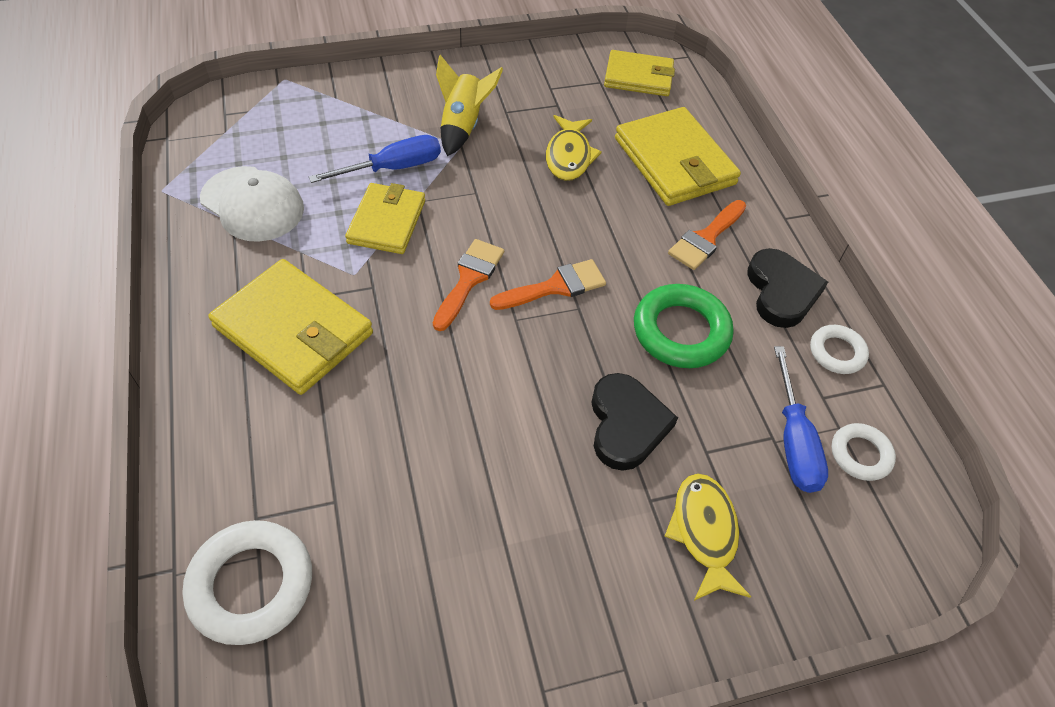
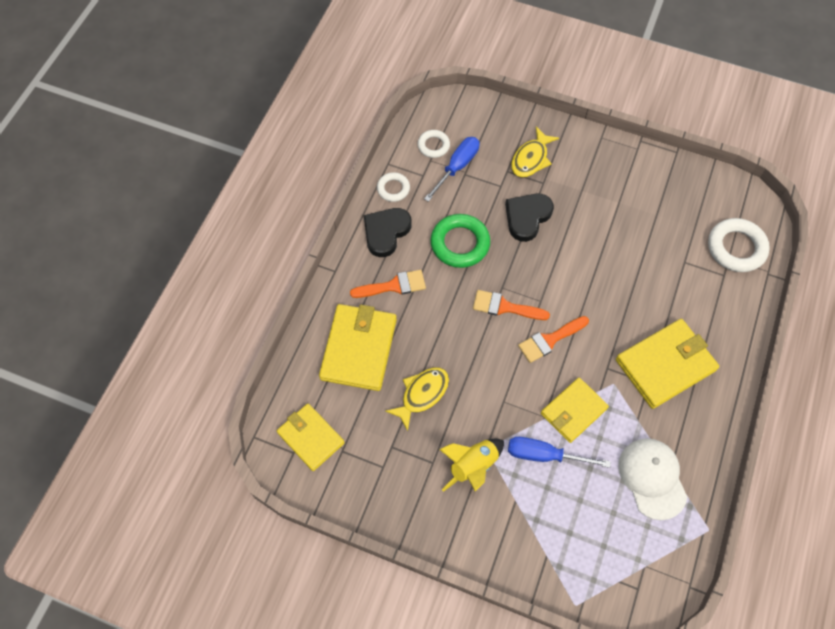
camera: 140 degrees left, 10 degrees up
yellow wallet [208,259,373,395] -> yellow wallet turned 75 degrees clockwise [616,319,719,409]

